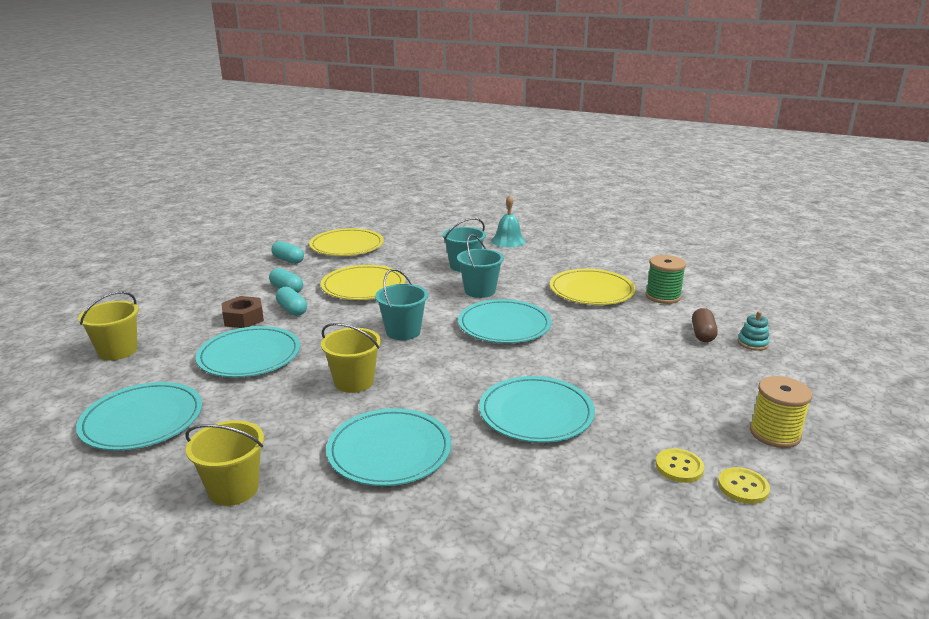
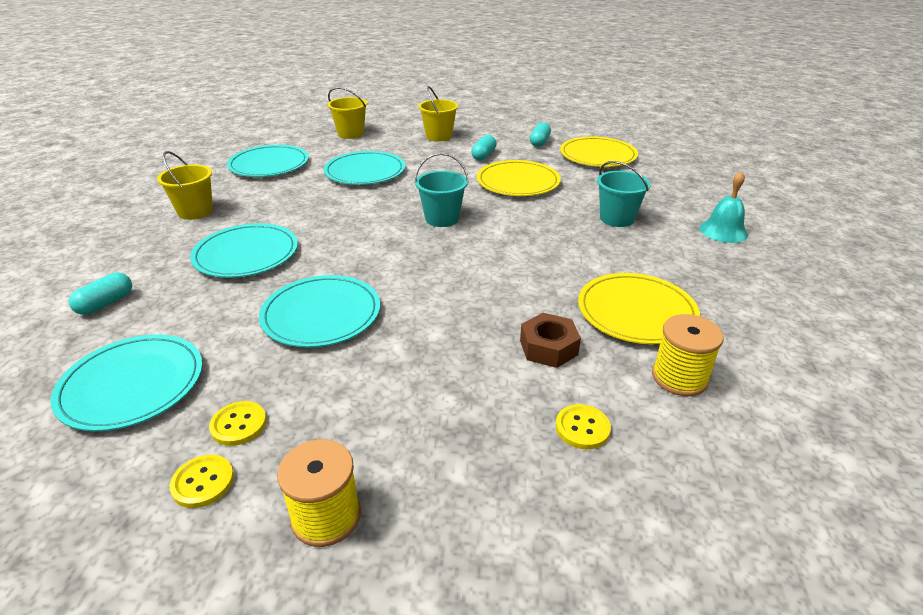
camera: 70 degrees right, 10 degrees up
brown nut [222,296,264,328] -> brown nut moved to [520,313,581,368]
turquoise capsule [276,286,307,316] -> turquoise capsule moved to [69,272,132,315]
yellow bucket [321,323,381,393] -> yellow bucket moved to [418,86,458,141]
turquoise bucket [457,234,504,298] -> none
turquoise plate [458,299,551,343] -> turquoise plate moved to [50,334,203,431]
green spool [646,255,686,304] -> yellow spool [652,314,724,396]
brown capsule [692,308,718,342] -> yellow button [555,404,611,449]
turquoise stacking toy [738,311,770,351] -> none

